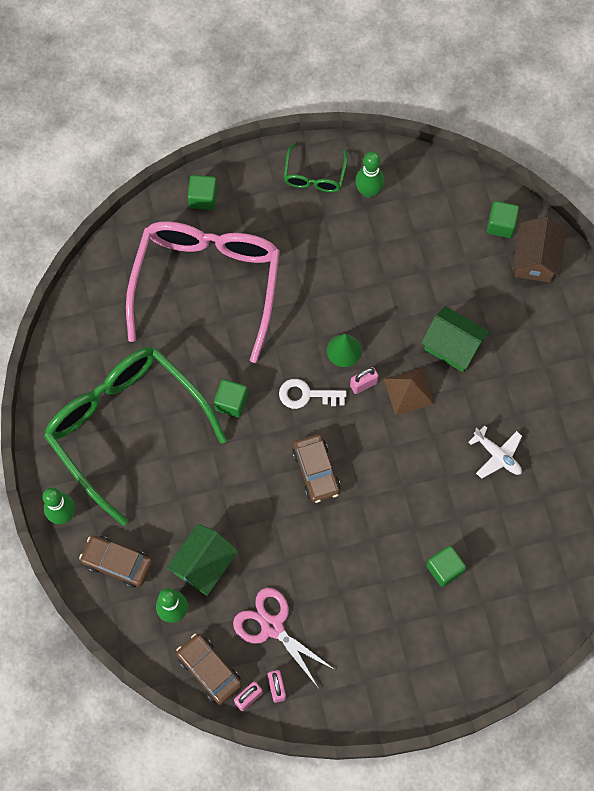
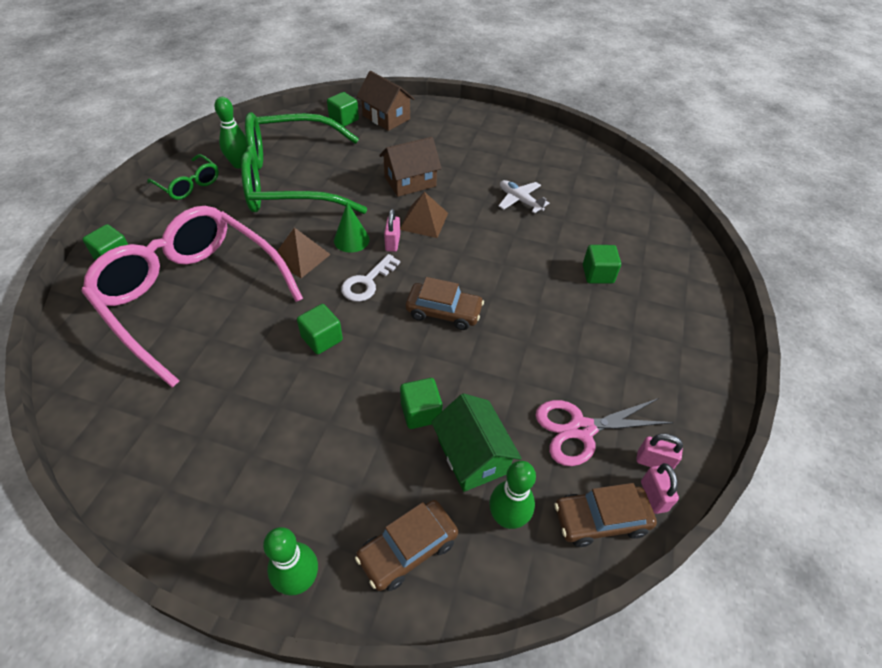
camera: 60 degrees left, 20 degrees down
green glasses [44,347,227,526] -> green glasses moved to [241,112,367,214]
green house [421,306,490,372] -> brown house [379,137,442,197]
white plane [468,425,522,479] -> white plane turned 120 degrees counterclockwise [499,180,549,214]
none -> brown pyramid [271,228,331,278]
none -> green cube [400,378,442,429]

